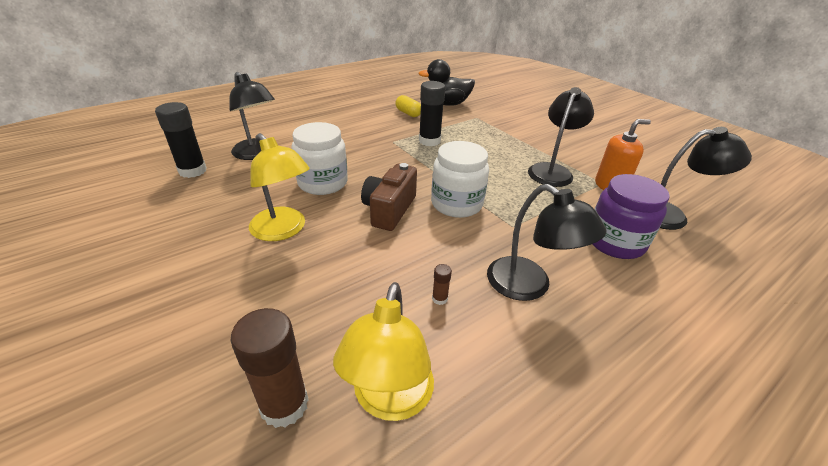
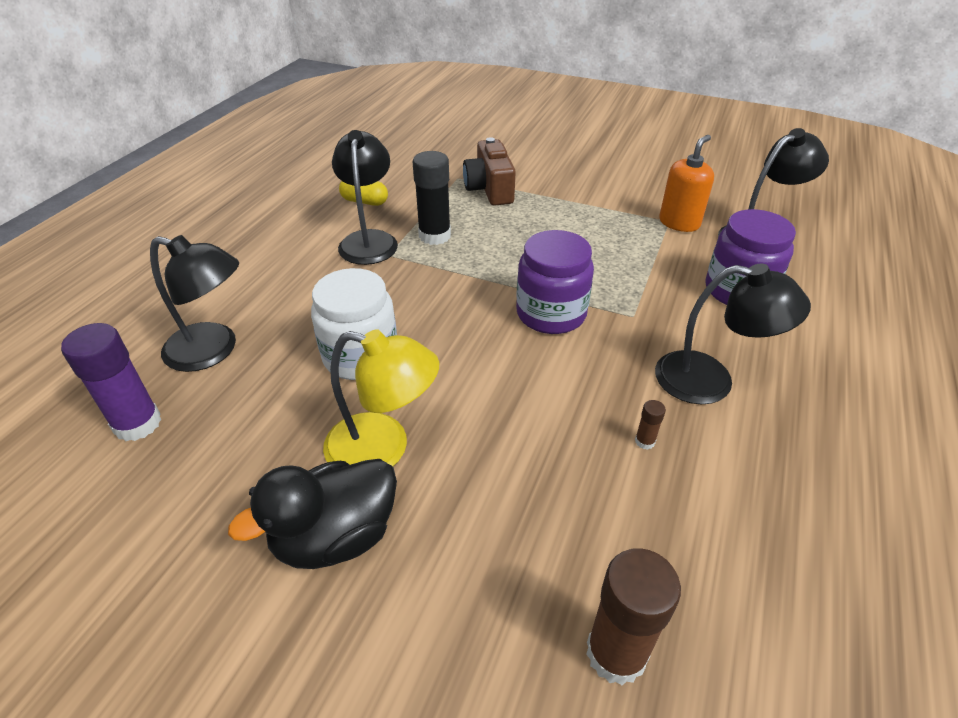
camera: 30 degrees left, 5 degrees up
black glue stick [155,102,207,178] -> purple glue stick [61,323,162,441]
yellow lamp [333,282,434,421] -> none
brown camera [361,163,417,231] -> brown camera moved to [463,137,516,206]
black duck [418,59,475,106] -> black duck moved to [228,459,397,569]
white jar [431,141,489,218] -> purple jar [516,230,594,334]
black lamp [528,87,594,187] -> black lamp moved to [332,130,398,265]

